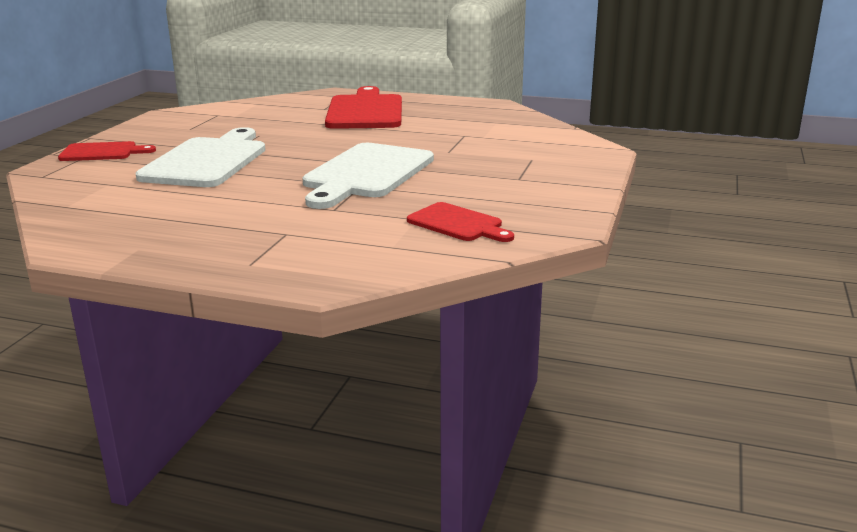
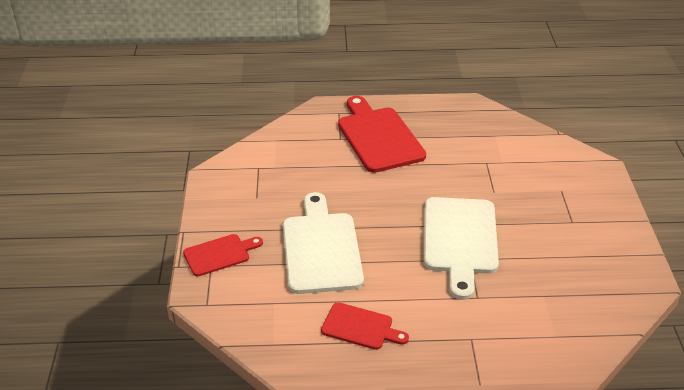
camera: 20 degrees left, 15 degrees up
red cutting board [407,202,514,242] -> red cutting board moved to [321,302,409,350]

